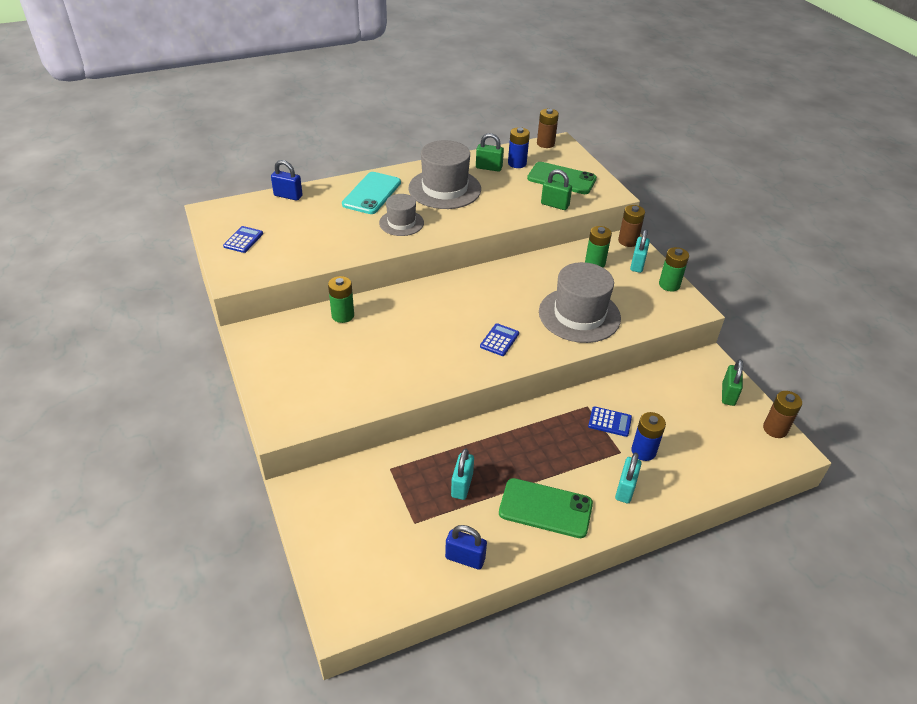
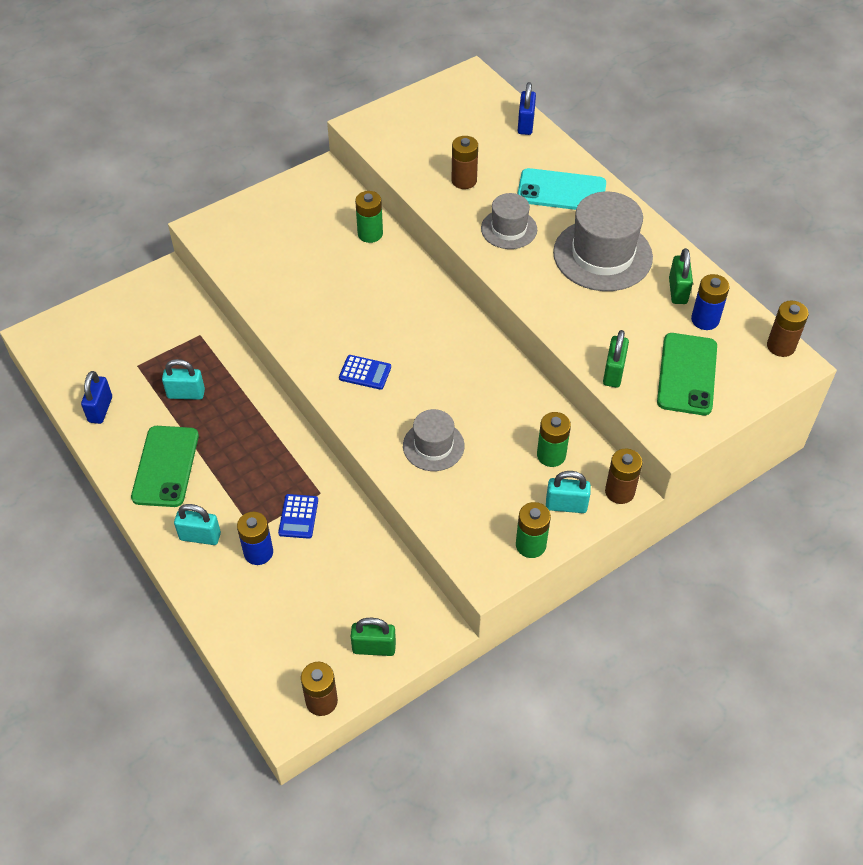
camera: 80 degrees right, 10 degrees up
blue calculator [223,226,263,253] -> none
grey hat [539,262,621,343] -> grey hat [403,409,465,471], size x0.58
none -> brown battery [452,136,478,189]

